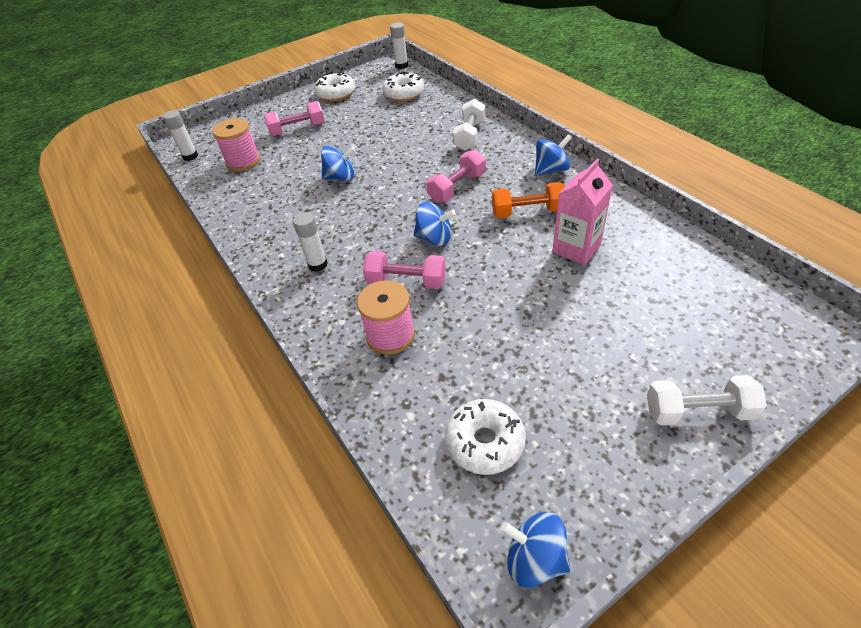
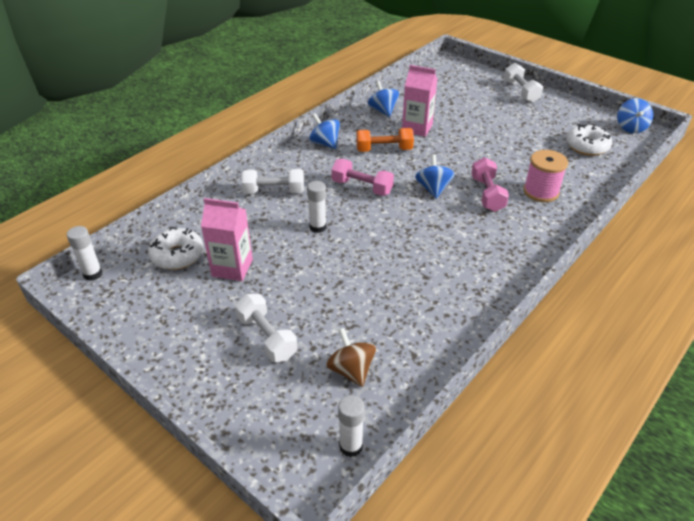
camera: 110 degrees left, 5 degrees down
pink spool [212,118,260,171] -> brown spinning top [326,328,376,387]
pink dumbbell [264,101,325,136] -> white dumbbell [235,294,297,362]
white glue stick [293,212,328,272] -> white glue stick moved to [307,181,327,233]
white donut [314,72,355,101] -> none
blue spinning top [321,146,355,181] -> blue spinning top moved to [368,81,399,117]
orange dumbbell [492,182,565,218] -> orange dumbbell turned 75 degrees counterclockwise [356,128,414,152]
none -> pink carton [201,198,253,281]

